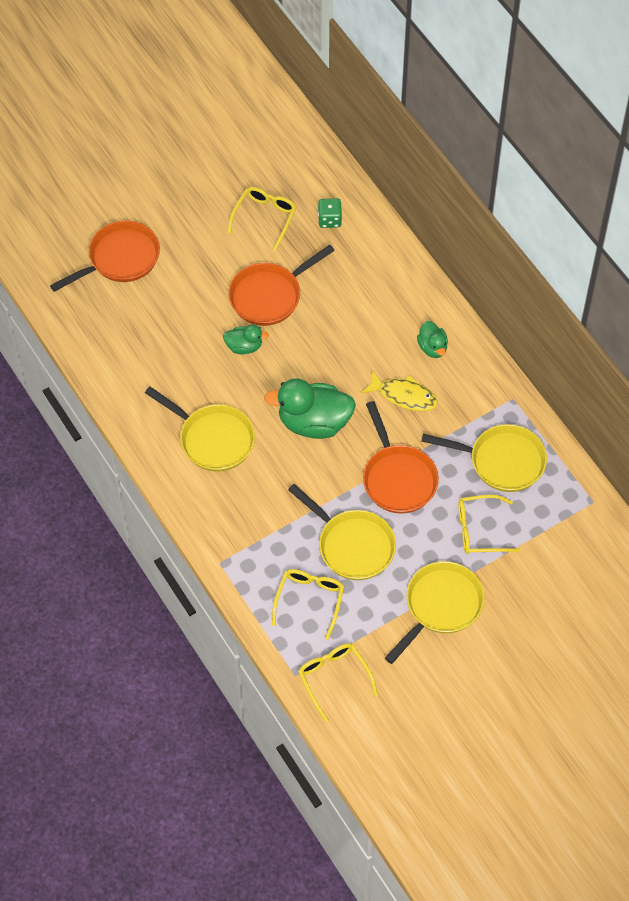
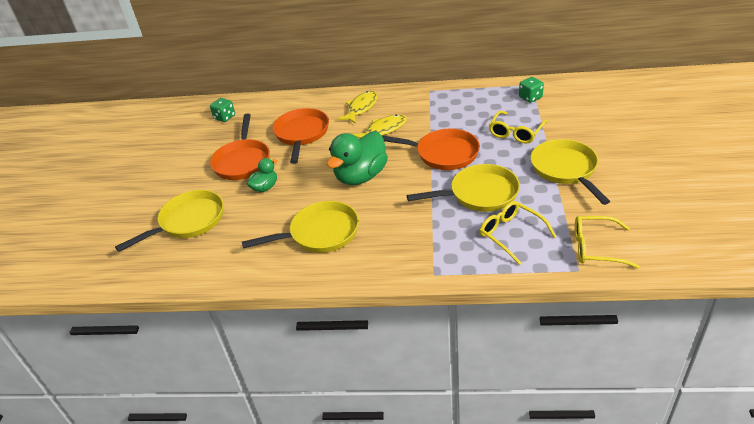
camera: 50 degrees left, 20 degrees down
orange pan [50,221,160,292] -> orange pan moved to [272,108,329,164]
yellow glasses [227,187,297,251] -> none
green duck [417,321,448,358] -> yellow fish [337,91,378,124]
yellow pan [421,424,547,492] -> yellow pan moved to [115,190,224,252]
none -> green dice [519,77,544,103]

